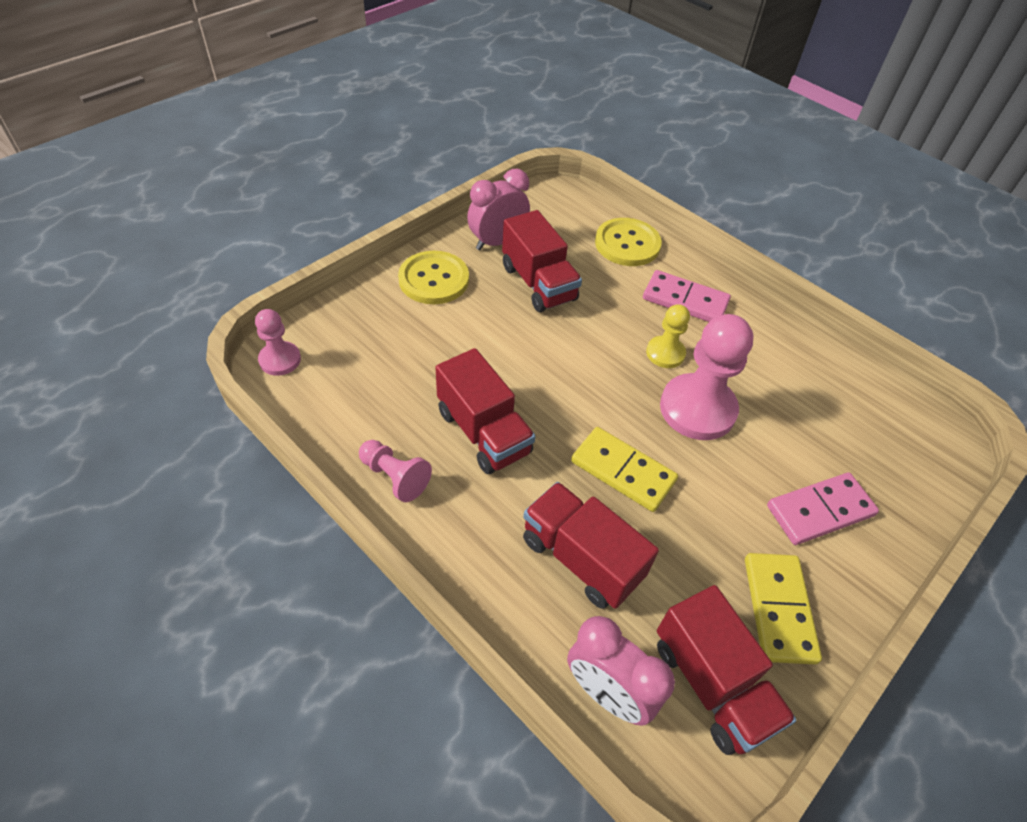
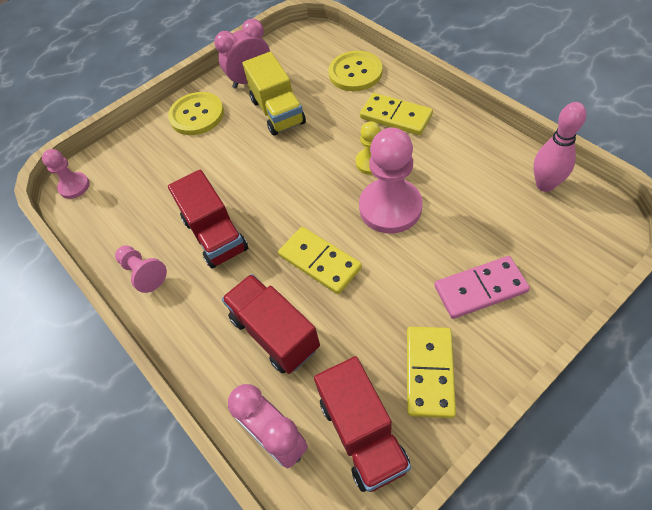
camera: 15 degrees right, 5 degrees up
red truck [502,210,582,312] -> yellow truck [242,52,306,136]
pink domino [643,270,731,322] -> yellow domino [360,93,433,135]
none -> pink bowling pin [533,102,586,192]

